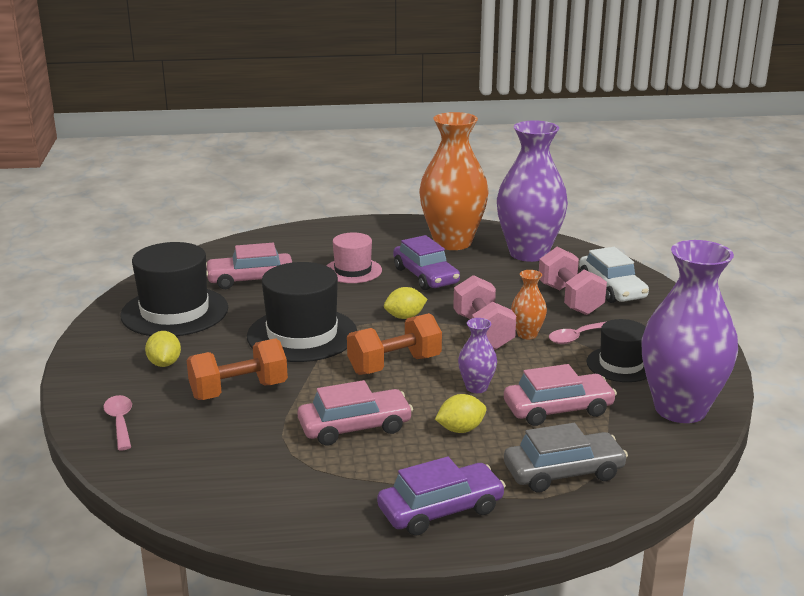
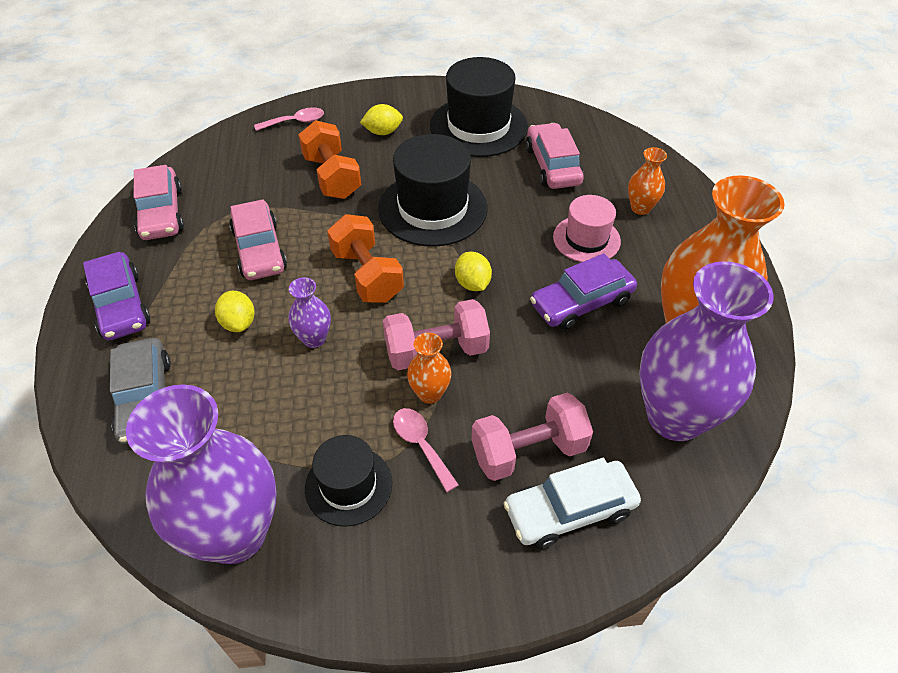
camera: 90 degrees right, 25 degrees up
pink car [504,364,617,426] -> pink car moved to [134,165,184,240]
none -> orange vase [628,147,667,215]

